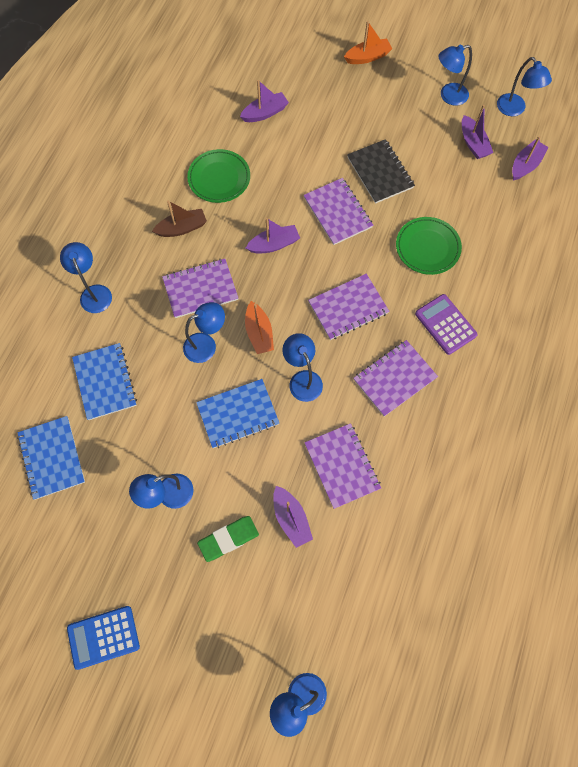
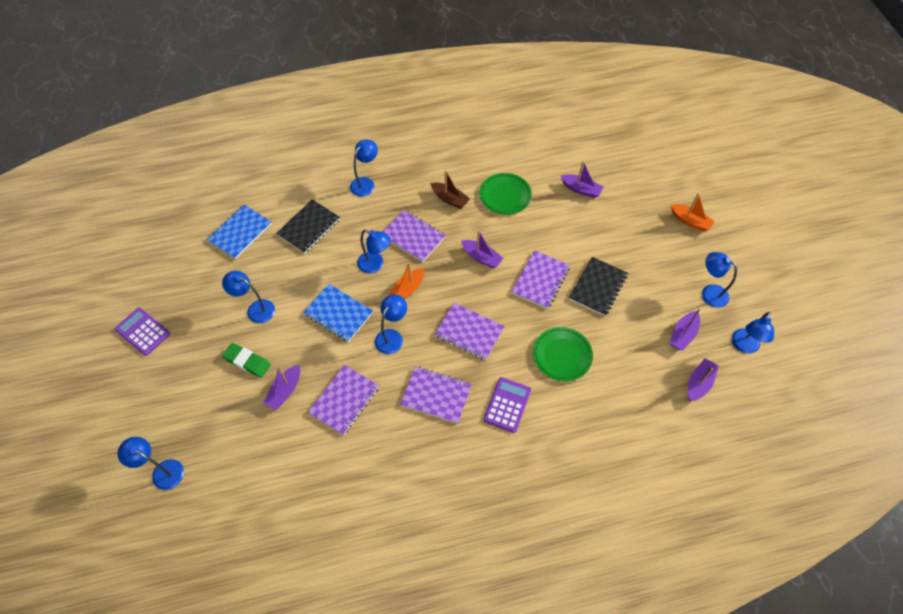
camera: 55 degrees right, 10 degrees down
blue calculator [67,606,140,670] -> purple calculator [115,308,170,356]
blue notebook [72,343,137,420] -> black notebook [276,199,340,254]
purple boat [512,136,548,181] -> purple boat turned 60 degrees counterclockwise [688,358,719,402]

